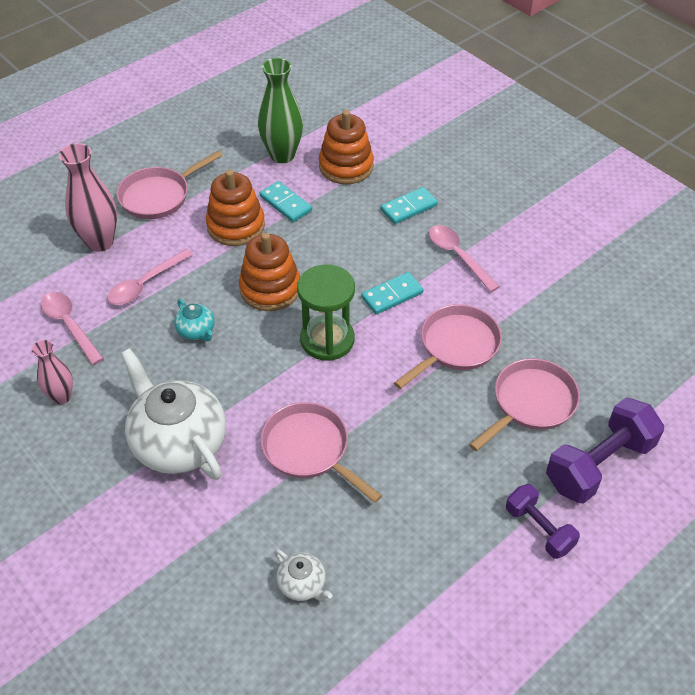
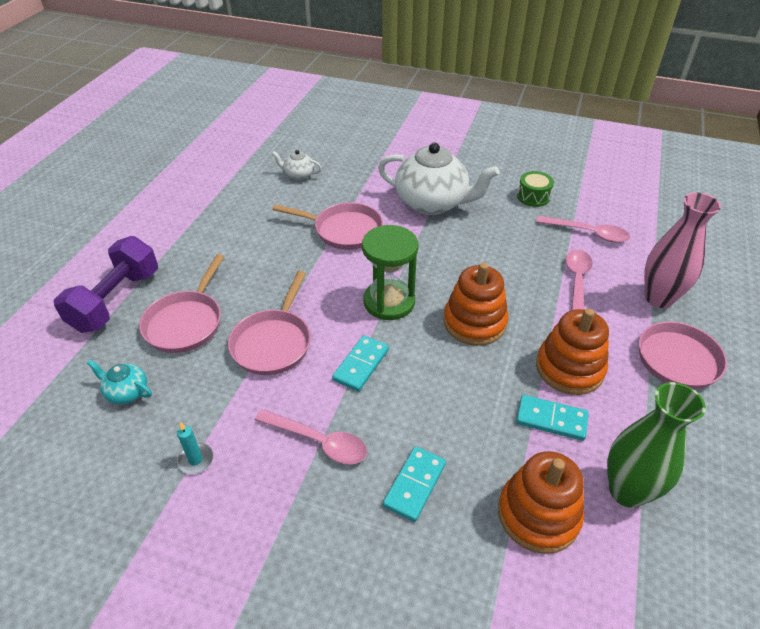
camera: 150 degrees right, 5 degrees down
pink vase [32,340,73,404] -> green drum [517,171,554,207]
turquoise teapot [174,299,215,341] -> turquoise teapot moved to [87,360,152,405]
purple dumbbell [506,484,580,559] -> none
none -> turquoise candle [177,422,213,474]

